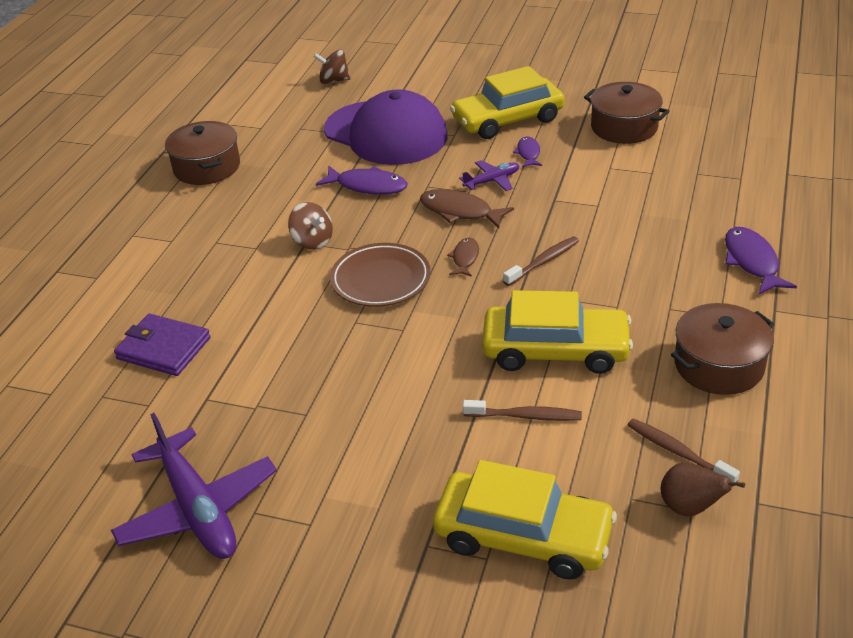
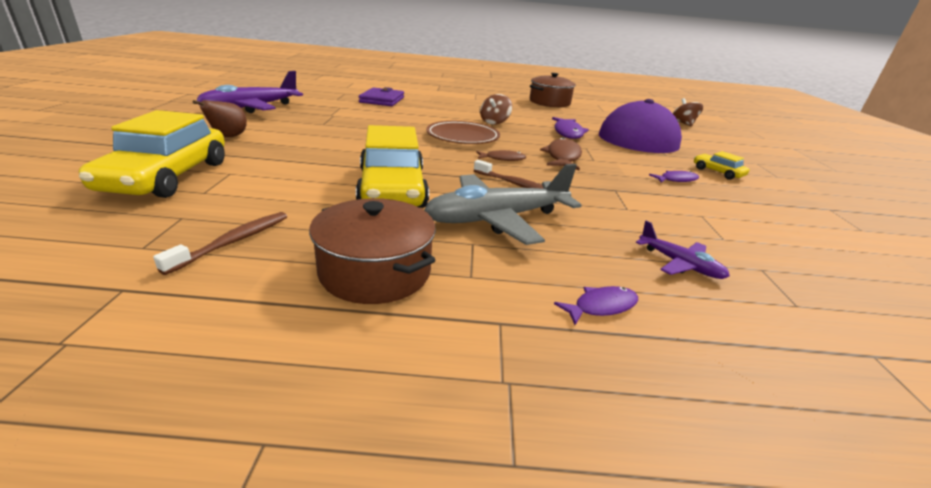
camera: 70 degrees right, 10 degrees down
yellow car [450,66,565,139] -> yellow car [694,151,749,180], size x0.47
purple plane [459,160,520,191] -> purple plane moved to [636,221,730,279]
brown toothbrush [463,400,582,421] -> none
brown pot [584,82,669,144] -> none
brown pear [661,462,745,516] -> brown pear moved to [193,100,247,137]
purple fish [725,227,797,294] -> purple fish [554,286,638,325], size x0.60
none -> grey plane [424,164,582,245]

